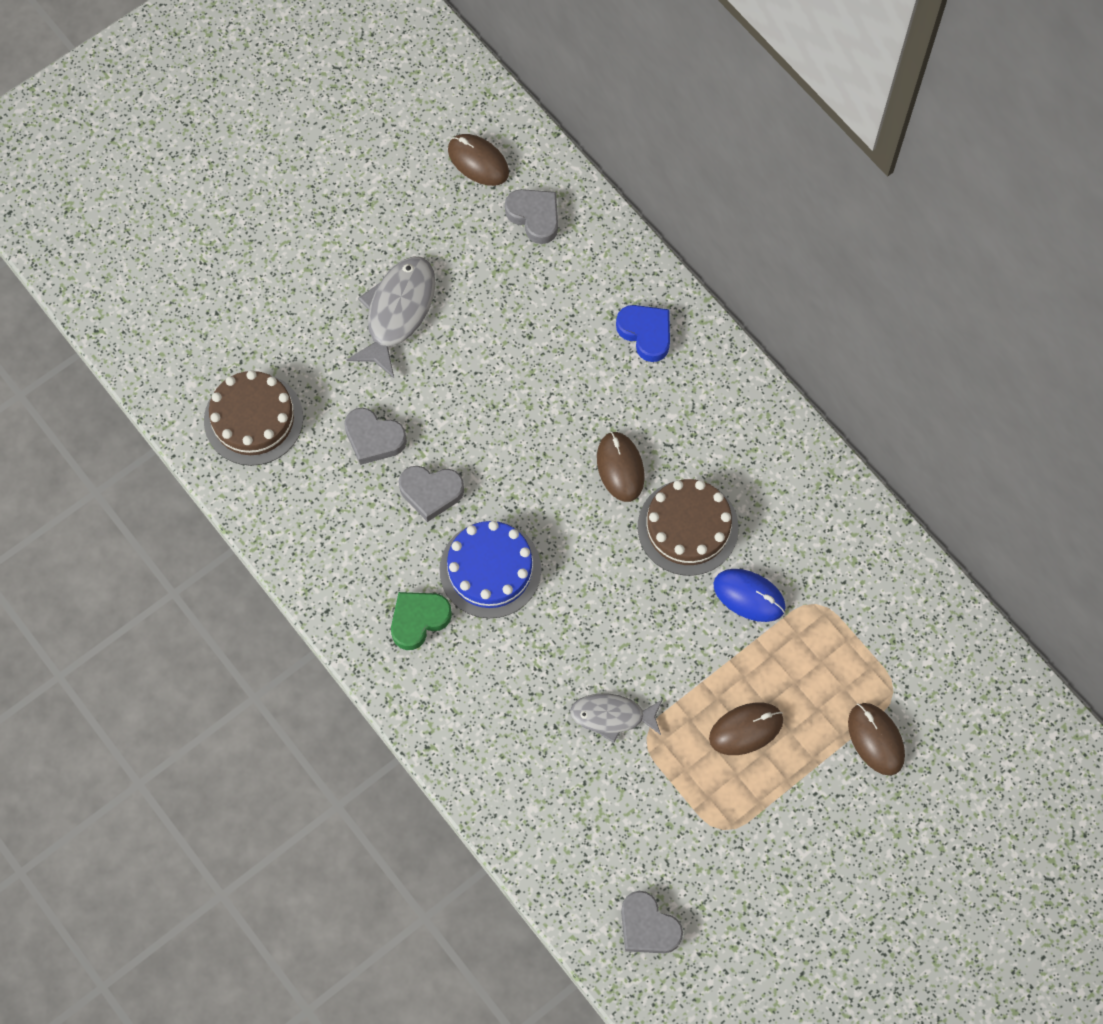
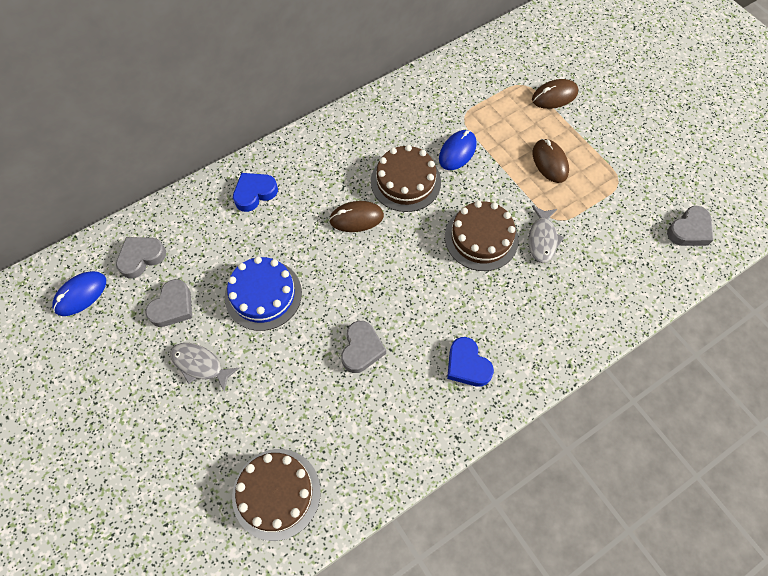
camera: 85 degrees left, 5 degrees down
grey heart [344,408,407,465] -> grey heart moved to [145,279,192,327]
grey fish [347,256,436,378] -> grey fish [170,343,239,392], size x0.66
green heart [391,592,452,650] -> blue heart [447,337,494,387]
blue cake [439,521,541,618] -> blue cake moved to [225,257,302,331]
brown mouse [448,134,509,186] -> blue mouse [52,271,106,316]
none -> brown cake [445,201,519,271]

